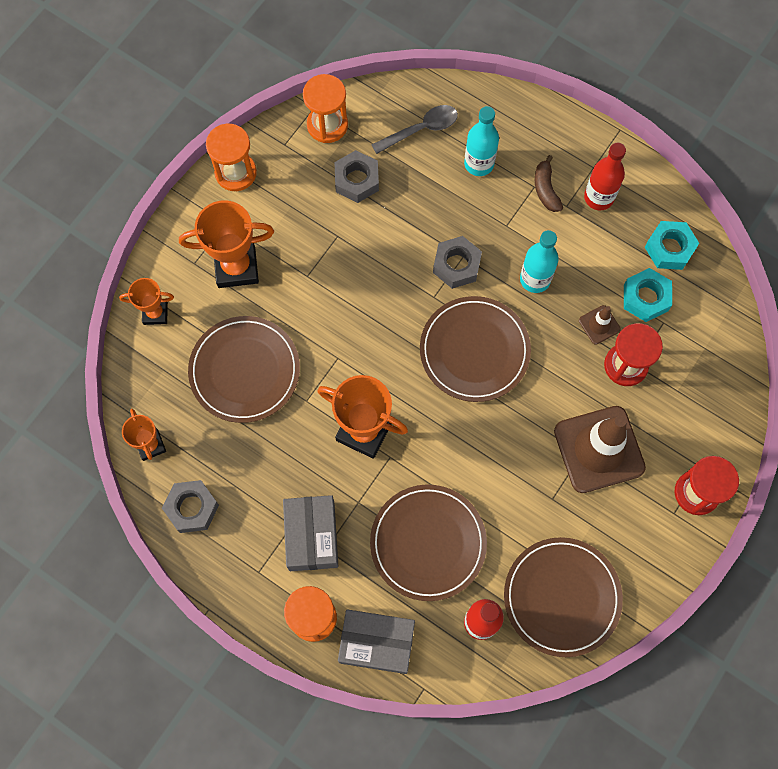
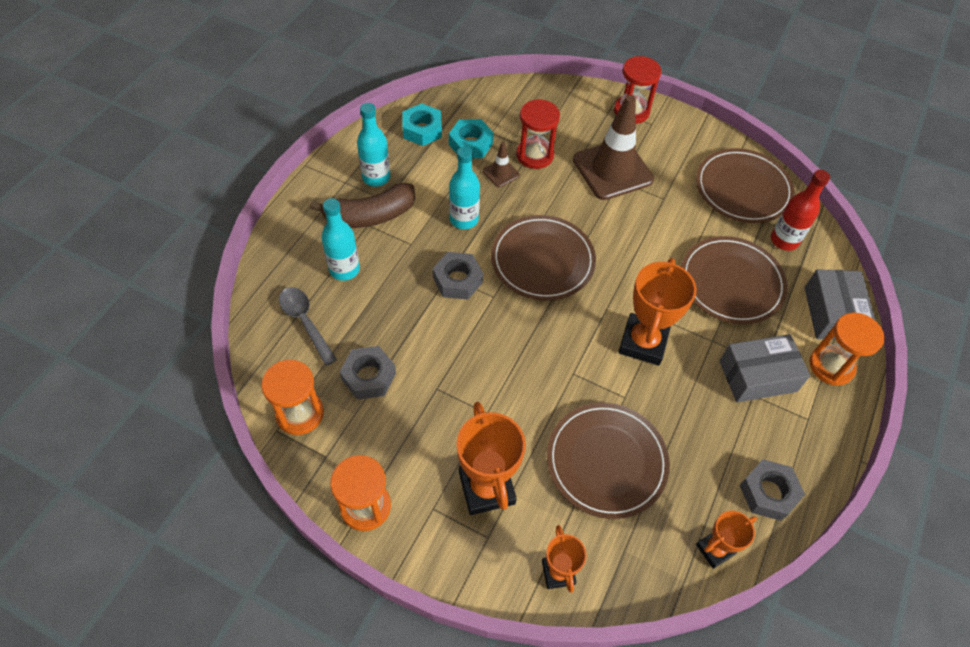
camera: 100 degrees left, 15 degrees down
brown banana [535,155,563,212] -> brown banana [310,183,415,228], size x1.77
red bottle [584,143,626,210] -> turquoise bottle [357,103,390,187]

